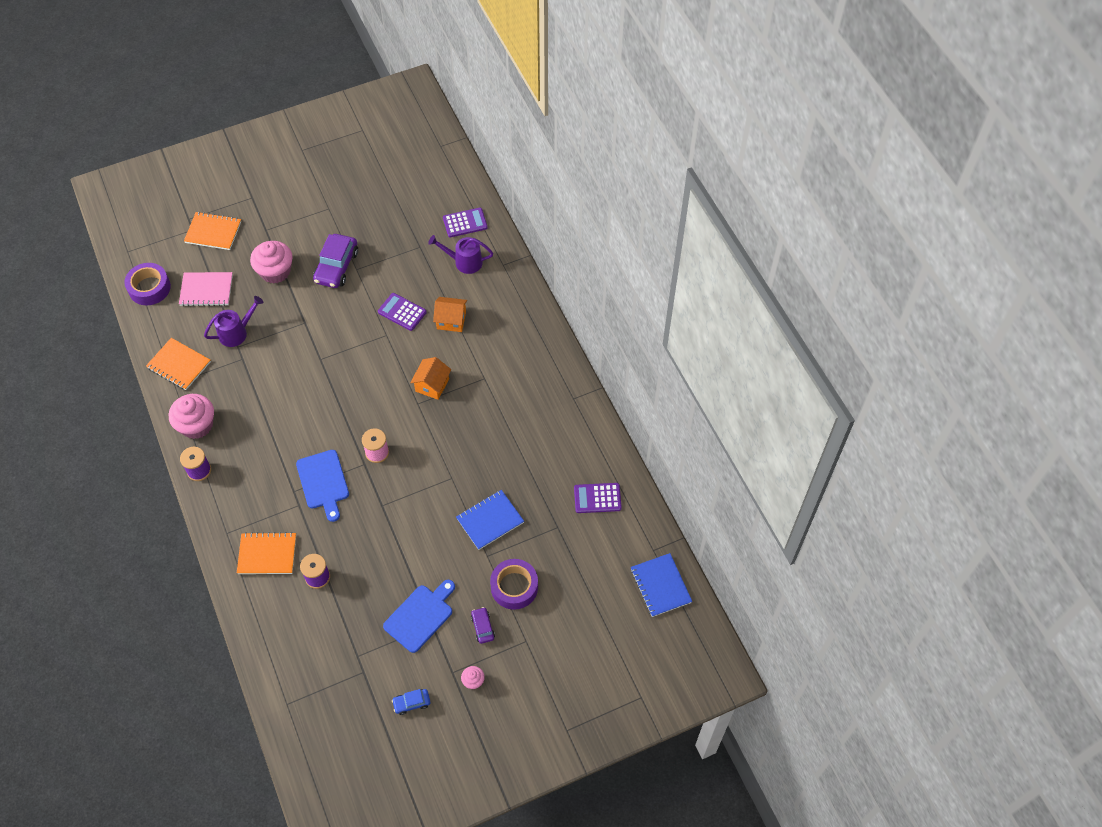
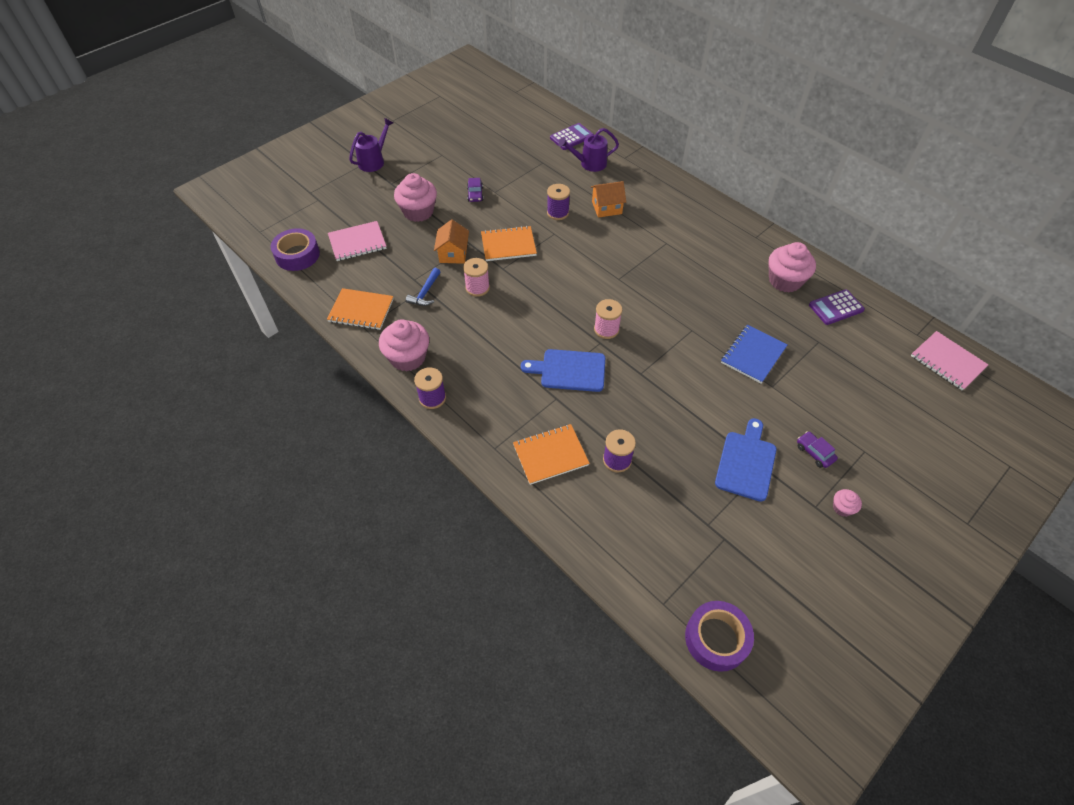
camera: 20 degrees left, 5 degrees down
orange notebook [184,212,241,250] -> orange notebook moved to [481,226,537,261]
purple watering can [204,296,264,347] -> purple watering can moved to [349,118,393,172]
blue cutting board [296,450,349,522] -> blue cutting board turned 135 degrees clockwise [521,349,605,392]
purple car [313,234,358,288] -> purple car [467,178,484,202], size x0.51
purple calculator [378,293,427,331] -> purple spool [547,184,570,220]
blue car [392,689,430,715] -> none
orange house [410,357,451,400] -> orange house moved to [434,219,469,264]
purple tape [490,559,538,610] -> purple tape moved to [685,601,754,672]
blue notebook [631,553,692,617] -> pink notebook [911,331,988,391]
none -> blue hammer [406,268,440,306]
none -> pink spool [463,258,490,297]
none -> pink cupcake [768,242,816,293]

